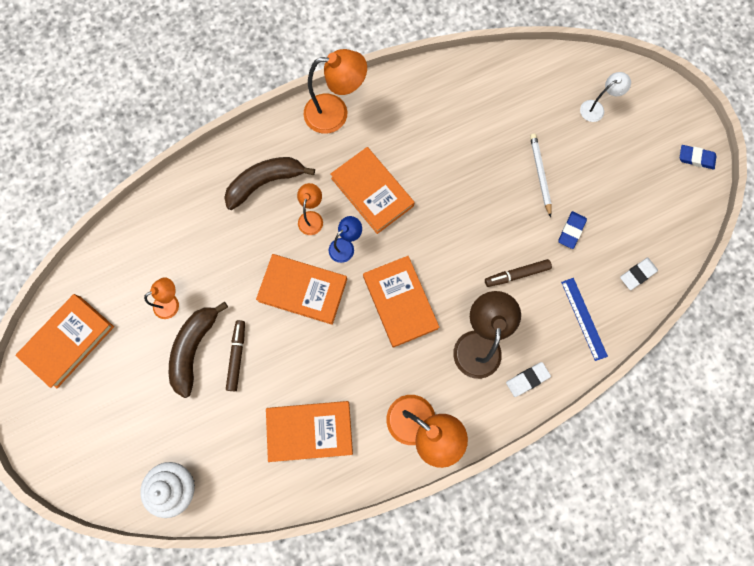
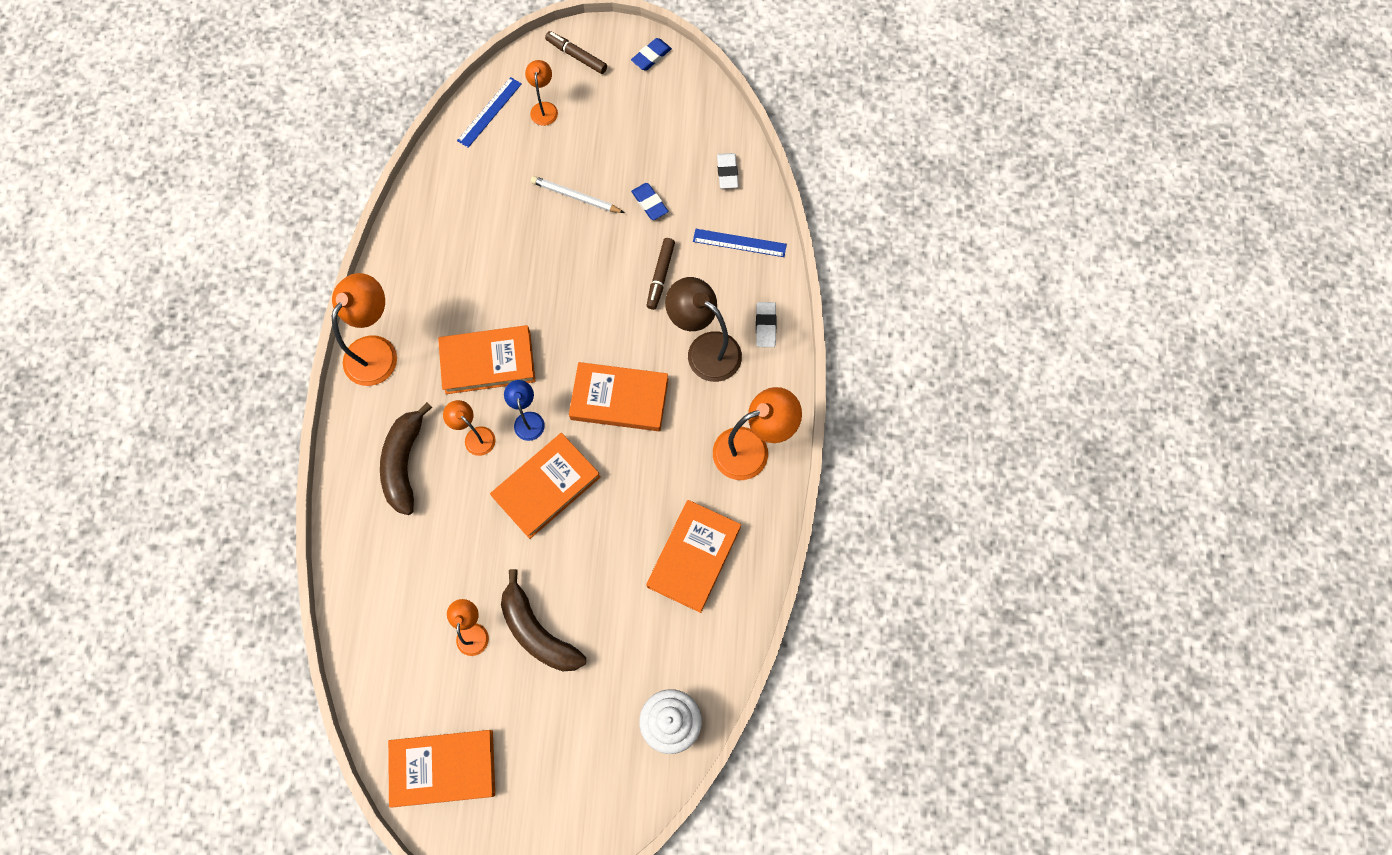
camera: 60 degrees left, 5 degrees down
orange book [15,294,114,388] -> orange book turned 75 degrees counterclockwise [388,730,495,808]
brown marker [226,320,245,391] -> brown marker moved to [545,31,607,74]
white lamp [580,72,631,122] -> orange lamp [525,60,558,126]
none -> blue ruler [457,77,522,148]

